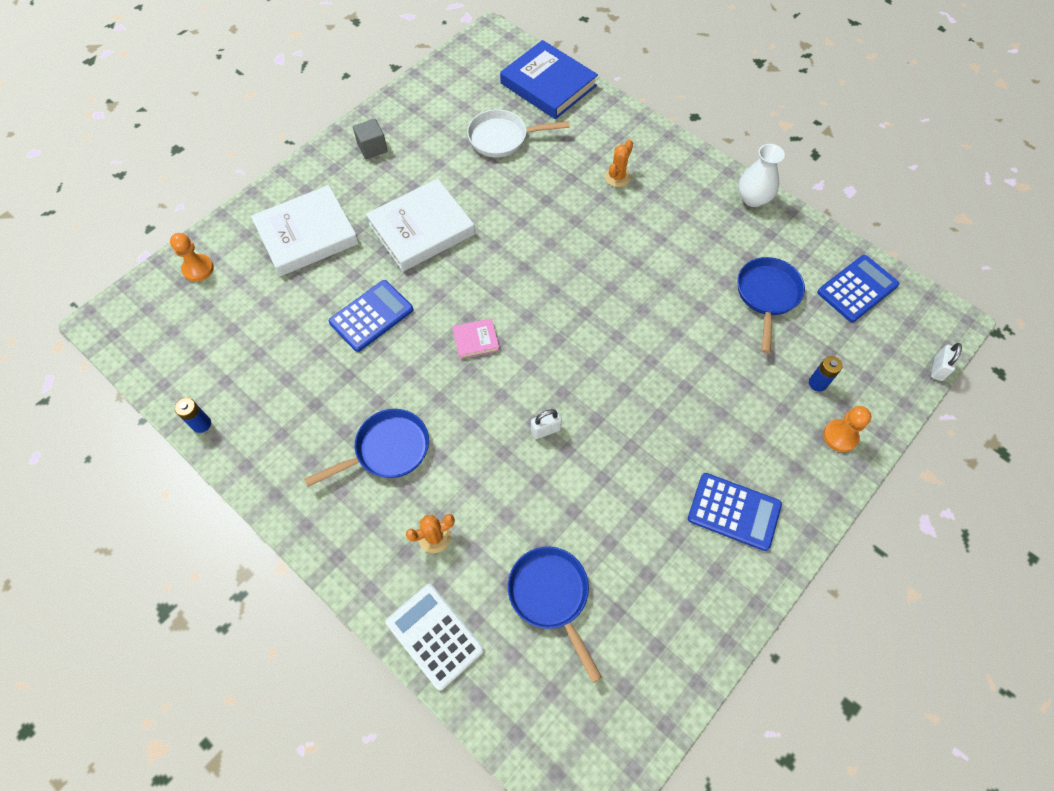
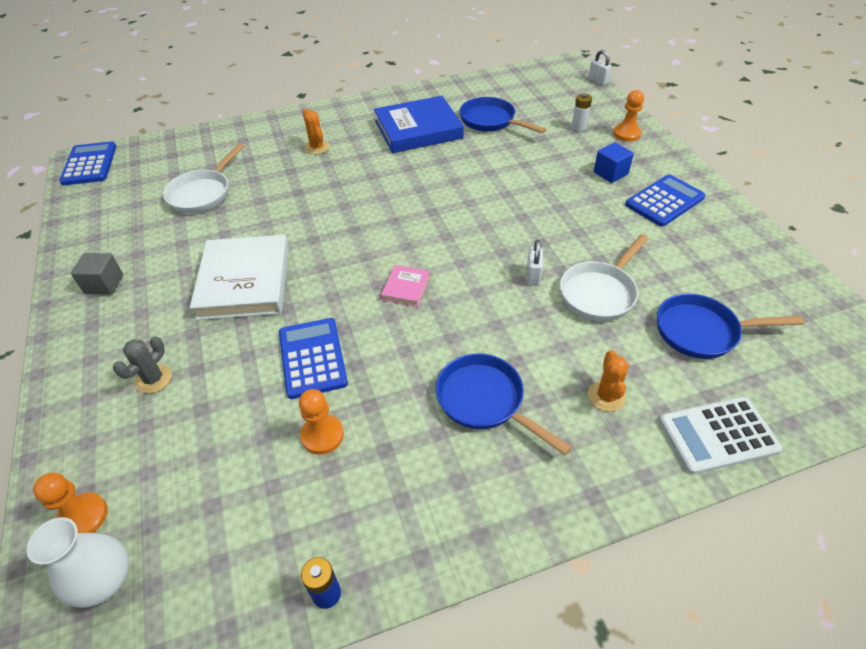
camera: 60 degrees left, 15 degrees down
white book [251,185,359,276] -> grey cactus [113,336,172,394]
blue pan [304,409,429,487] -> blue pan turned 45 degrees counterclockwise [436,354,572,456]
blue book [500,40,598,119] -> blue book moved to [374,96,464,153]
white vase [738,144,785,207] -> white vase moved to [26,517,129,608]
blue battery [809,356,843,392] -> white battery [571,93,592,131]
blue calculator [817,255,900,322] -> blue calculator moved to [59,141,116,185]
none -> orange pawn [299,389,344,455]
none -> white pan [560,234,649,321]
none -> blue cube [594,142,634,183]

